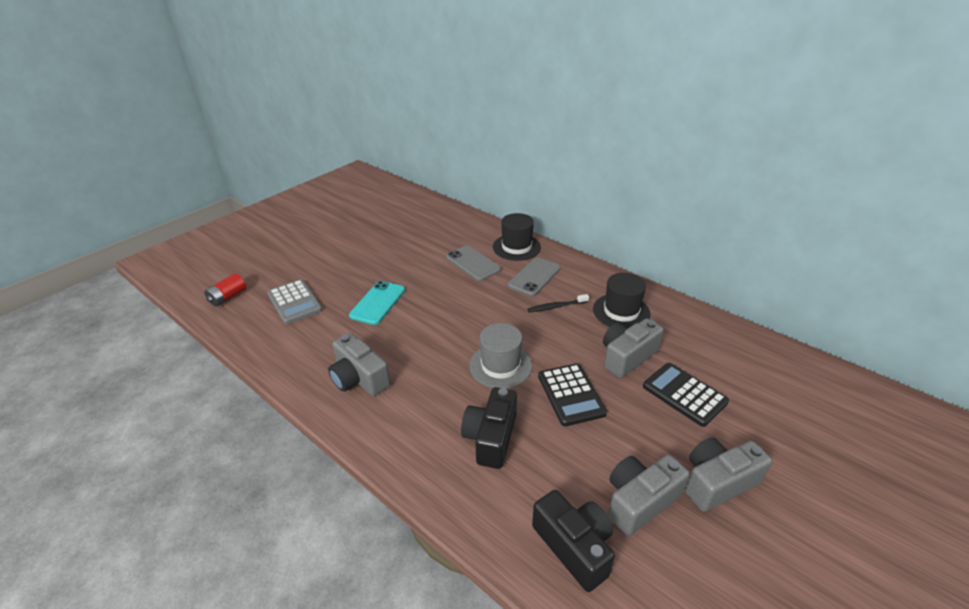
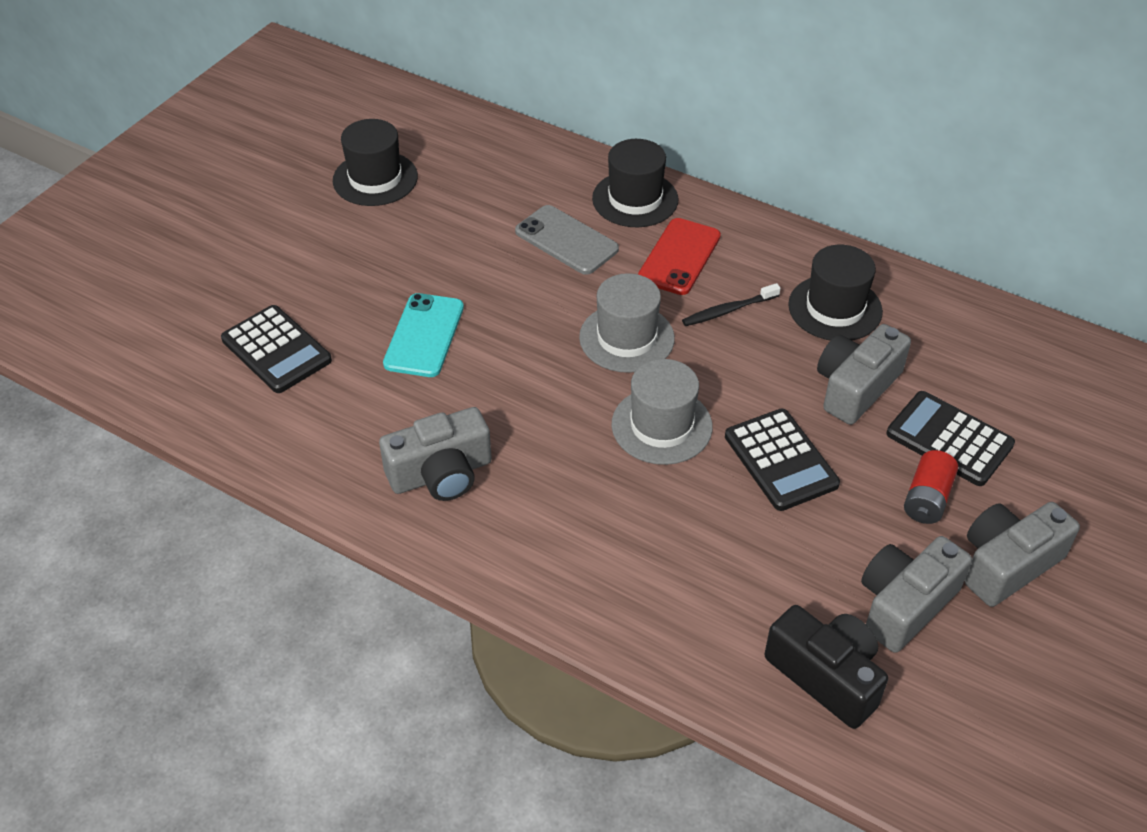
camera: 10 degrees left, 10 degrees up
red battery [204,273,246,307] -> red battery moved to [904,450,958,524]
grey calculator [267,279,322,324] -> black calculator [221,305,332,393]
grey camera [328,333,391,396] -> grey camera turned 60 degrees counterclockwise [379,407,492,501]
black camera [461,387,517,469] -> none
grey phone [508,257,561,296] -> red phone [638,218,721,295]
none -> black hat [333,119,418,206]
none -> grey hat [579,273,675,373]

